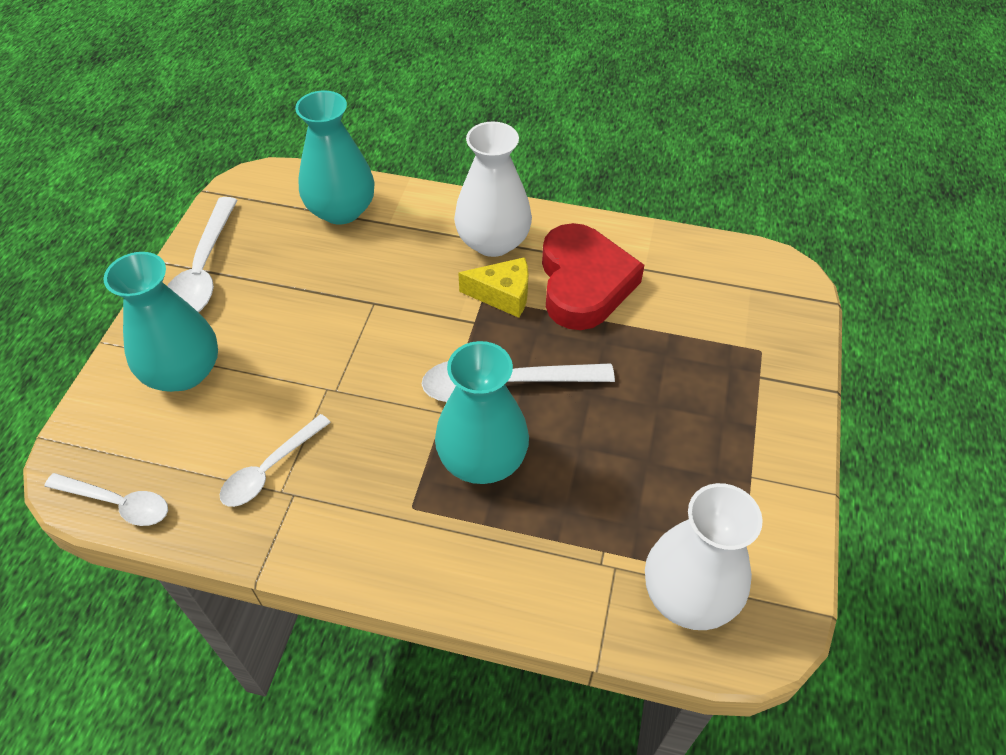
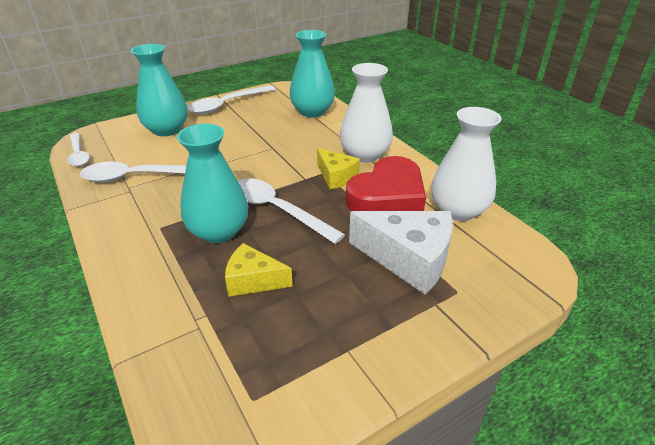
camera: 45 degrees right, 15 degrees down
white spoon [220,414,331,507] -> white spoon [80,162,186,182], size x1.54
white vase [645,483,763,630] -> white vase moved to [431,107,502,221]
none -> yellow cheese [225,243,293,297]
none -> white cheese [349,211,453,294]

